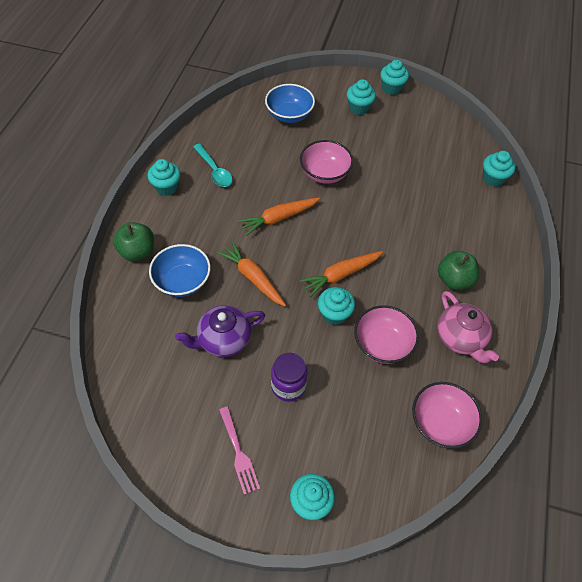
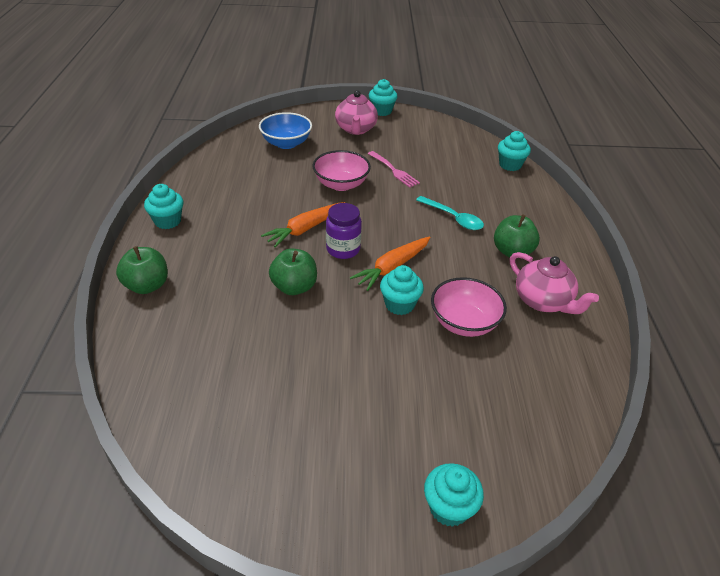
camera: 15 degrees left, 15 degrees down
blue bowl [149,244,211,297] -> none
purple teapot [175,305,265,357] -> none
turquoise spoon [193,144,233,187] -> turquoise spoon moved to [416,196,484,230]
orange carrot [217,241,286,307] -> green apple [269,248,317,295]
pink fork [219,406,260,495] -> pink fork moved to [368,151,420,188]
purple jar [271,353,308,402] -> purple jar moved to [326,203,362,259]
turquoise cupcake [347,79,376,115] -> pink teapot [335,90,378,135]
pink bowl [412,382,482,449] -> none

